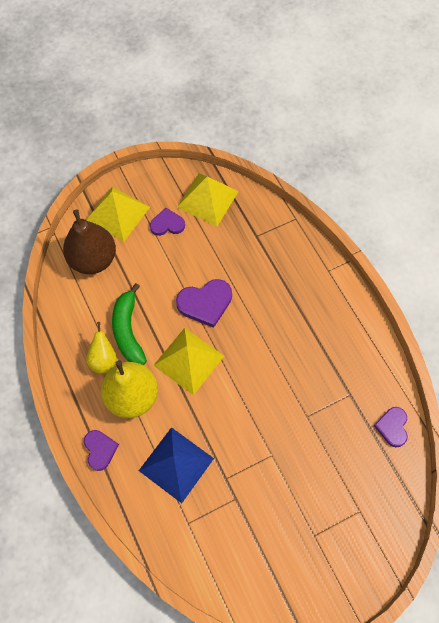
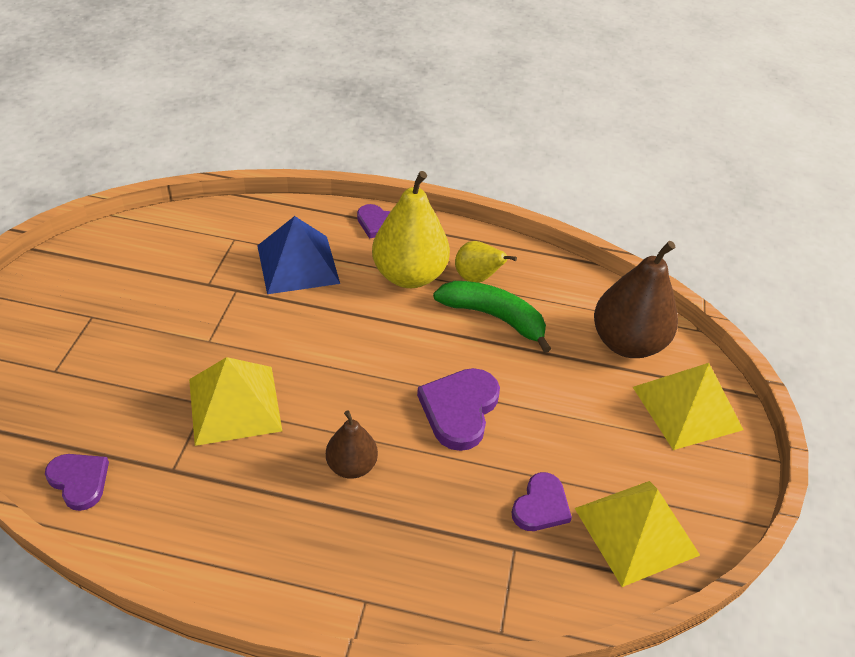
camera: 125 degrees right, 20 degrees down
purple heart [150,208,185,236] -> purple heart moved to [511,472,572,531]
yellow pyramid [153,328,224,395] -> yellow pyramid moved to [189,357,282,446]
none -> brown pear [326,410,378,479]

